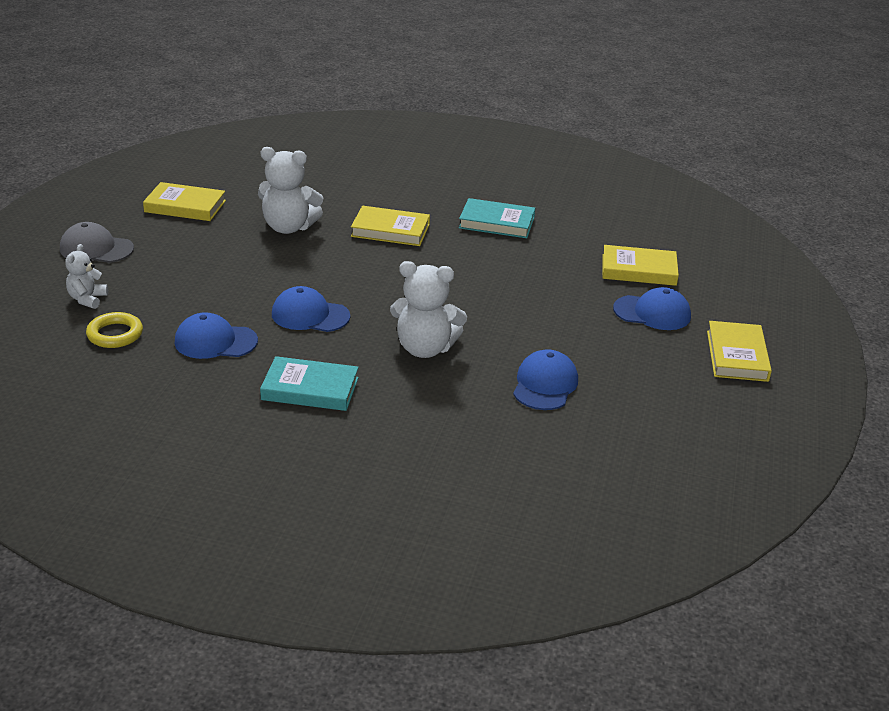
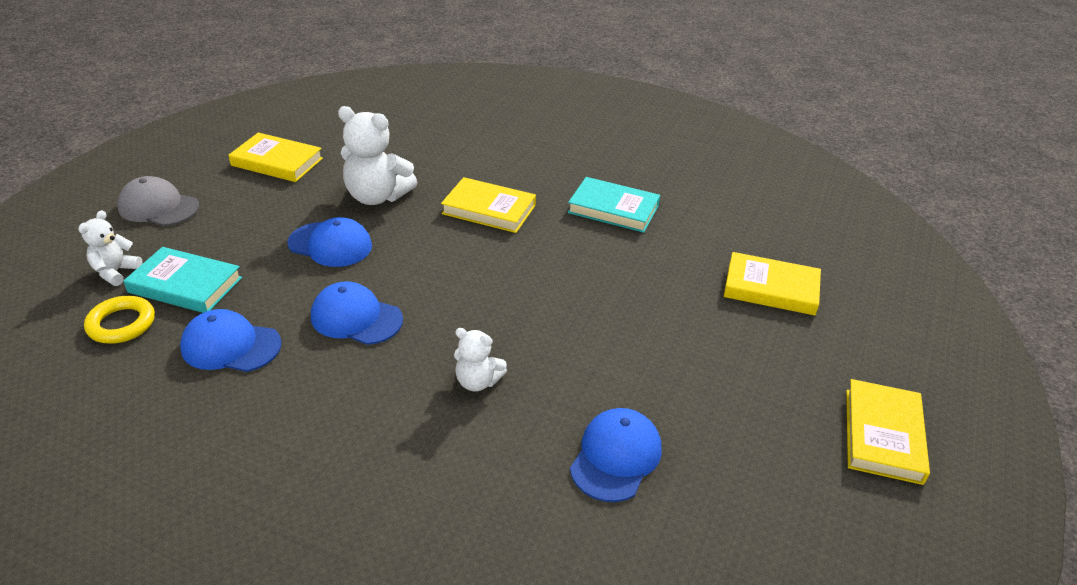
camera: 10 degrees right, 5 degrees up
turquoise book [260,356,359,411] -> turquoise book moved to [123,247,242,313]
white teddy bear [390,261,467,358] -> white teddy bear [454,328,507,391], size x0.57
blue cap [613,287,691,330] -> blue cap moved to [287,217,372,267]

